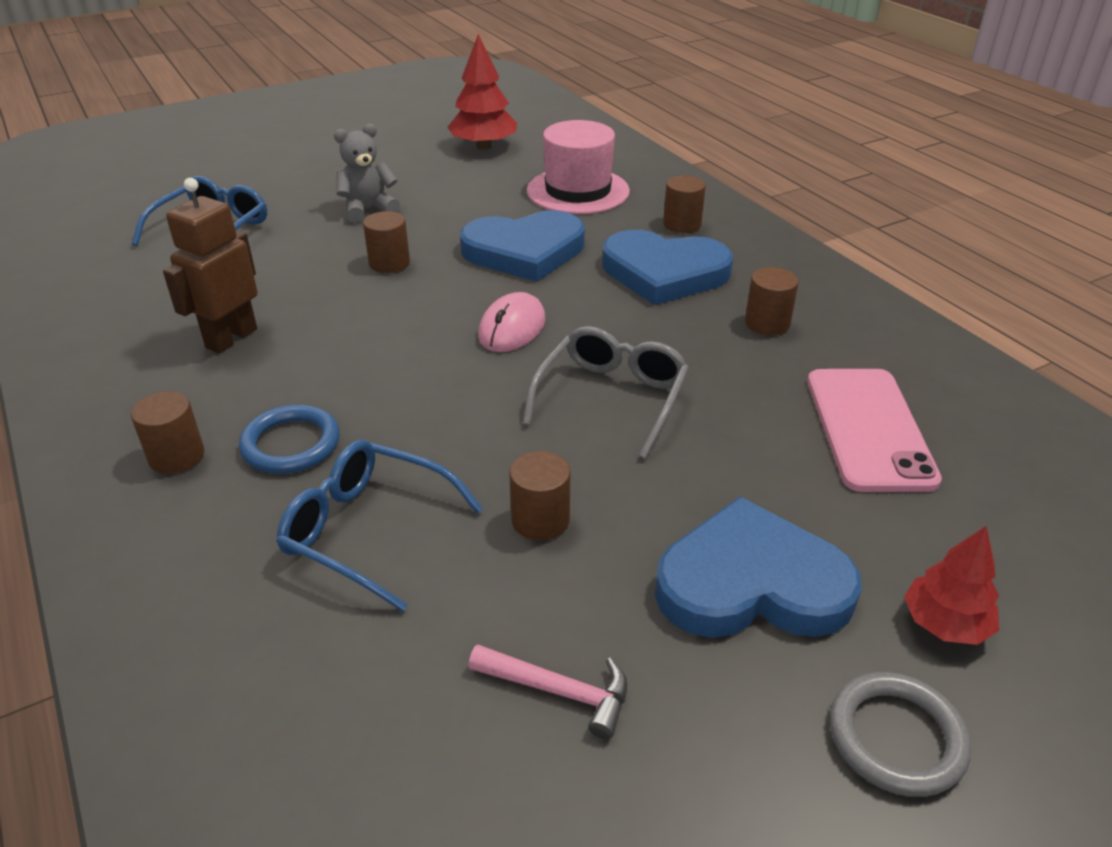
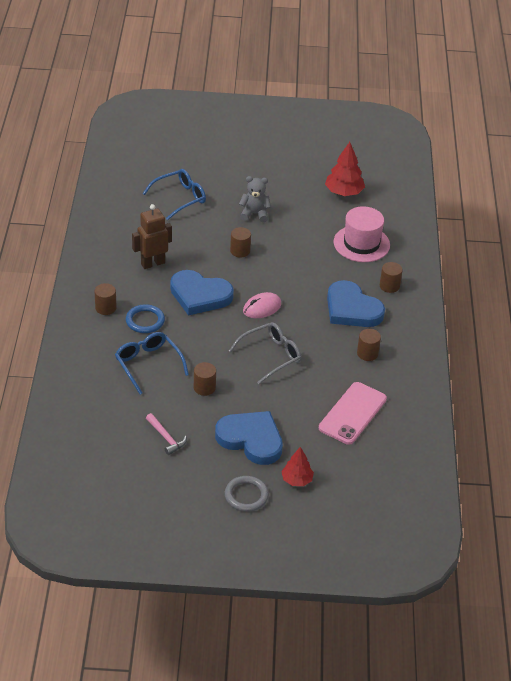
camera: 30 degrees right, 5 degrees up
blue heart [460,211,585,282] -> blue heart moved to [170,270,234,316]

